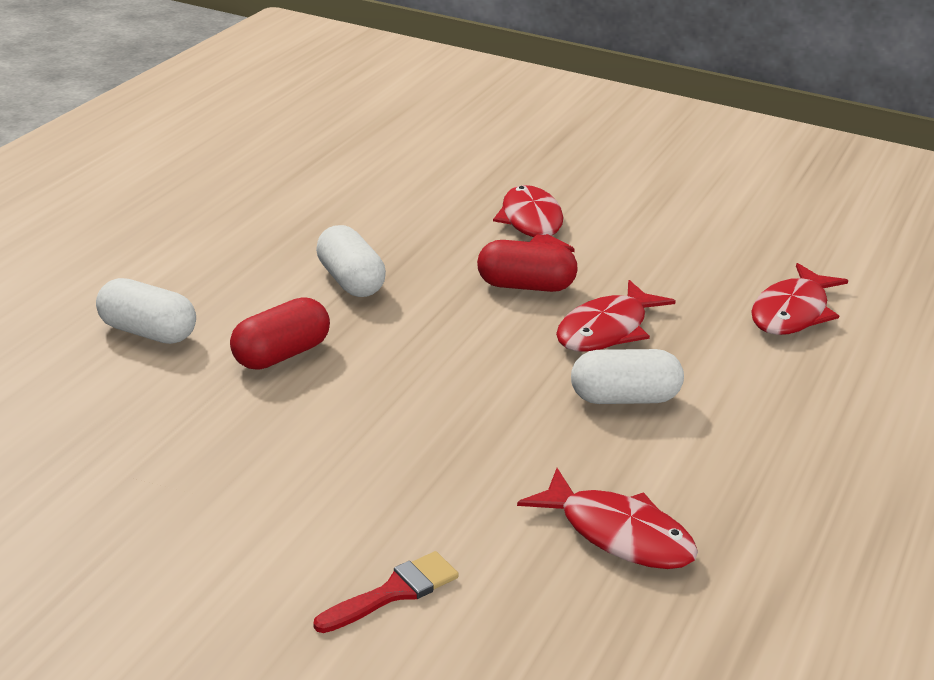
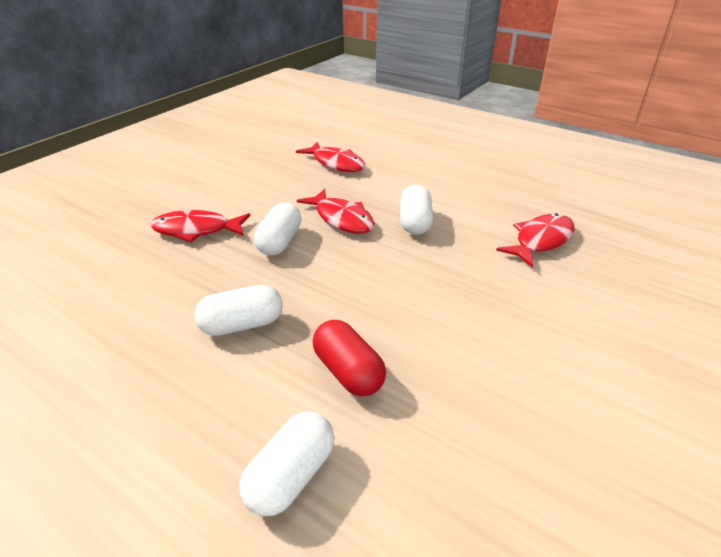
camera: 80 degrees left, 5 degrees up
red brush [313,551,459,633] -> none
red capsule [477,240,578,292] -> white capsule [254,202,302,255]

